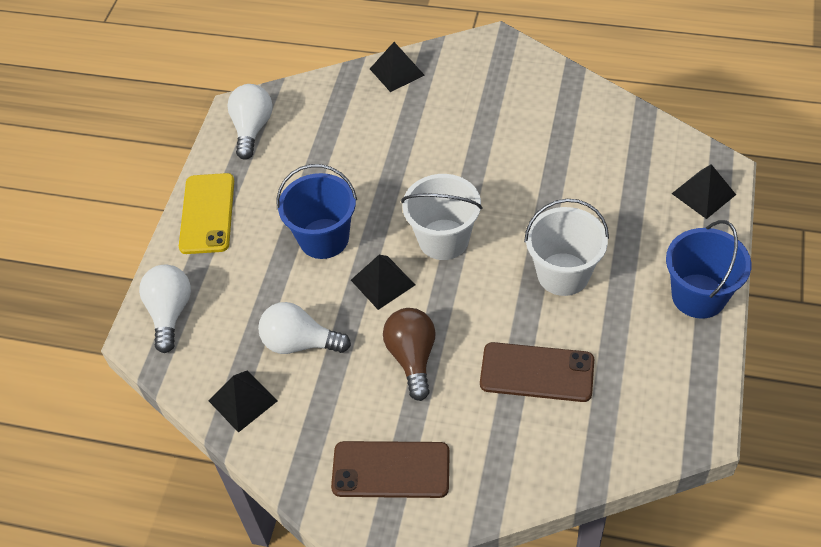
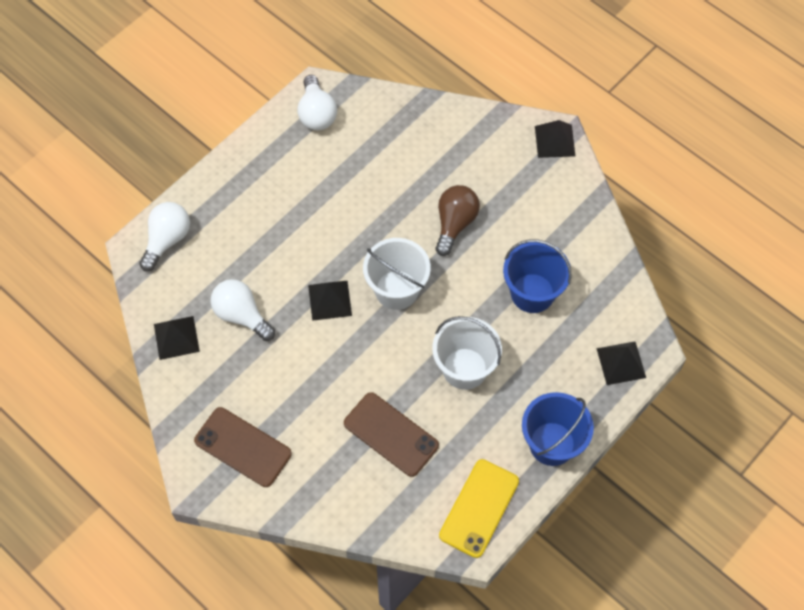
camera: 25 degrees right, 10 degrees up
yellow phone [179,173,234,254] -> yellow phone moved to [439,459,519,558]
white light bulb [227,84,273,160] -> white light bulb turned 135 degrees clockwise [297,75,337,130]
blue bucket [276,164,357,259] -> blue bucket moved to [503,239,572,313]
black pyramid [370,42,425,92] -> black pyramid moved to [535,120,575,158]
brown light bulb [383,308,436,401] -> brown light bulb moved to [435,185,480,256]

